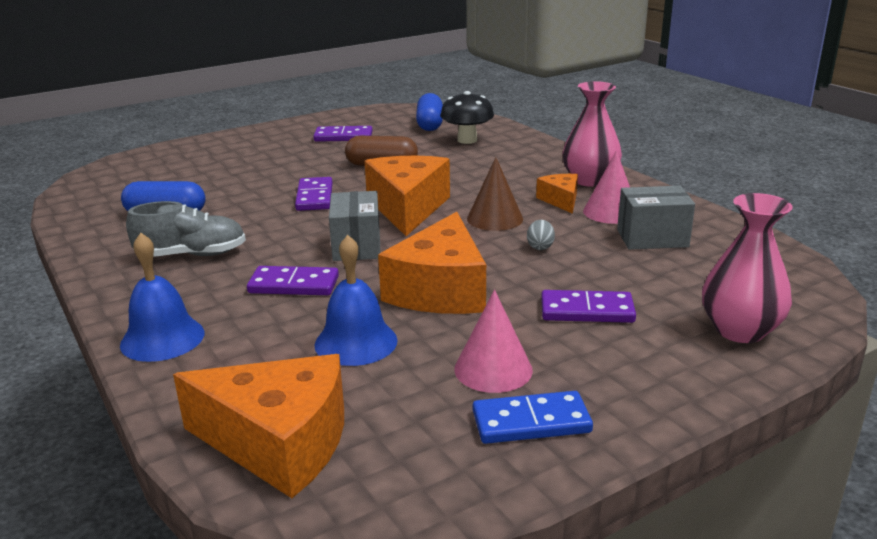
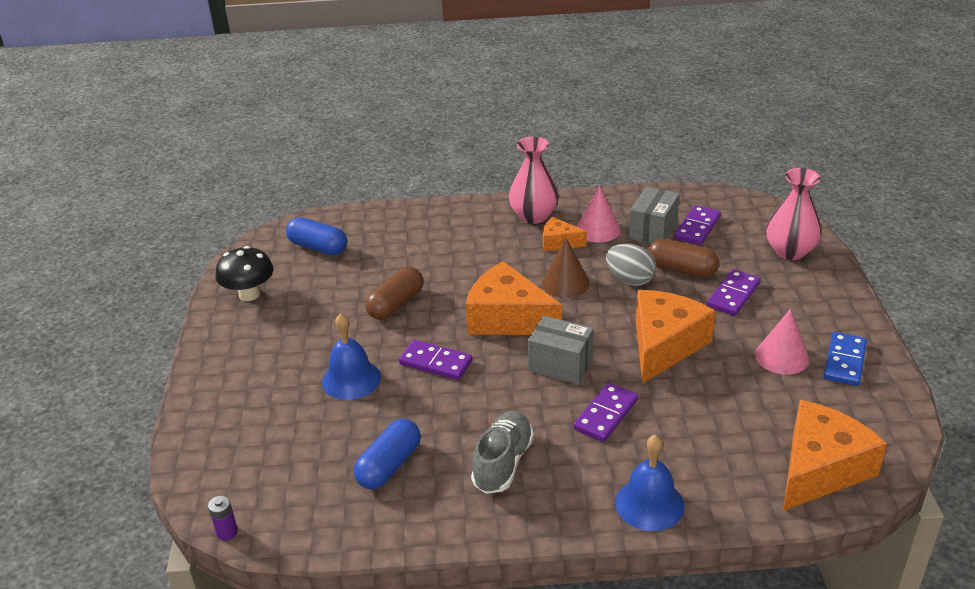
camera: 60 degrees left, 10 degrees up
purple domino [313,126,373,142] -> purple domino moved to [674,205,721,245]
blue bell [315,235,398,366] -> blue bell moved to [322,313,381,400]
orange cheese [378,212,486,314] -> orange cheese turned 105 degrees counterclockwise [636,290,716,384]
black mushroom [440,91,494,144] -> black mushroom moved to [215,246,274,301]
grey egg [527,220,555,250] -> grey egg [606,243,656,286], size x1.80
none -> purple battery [208,496,238,540]
none -> brown capsule [648,239,719,277]

